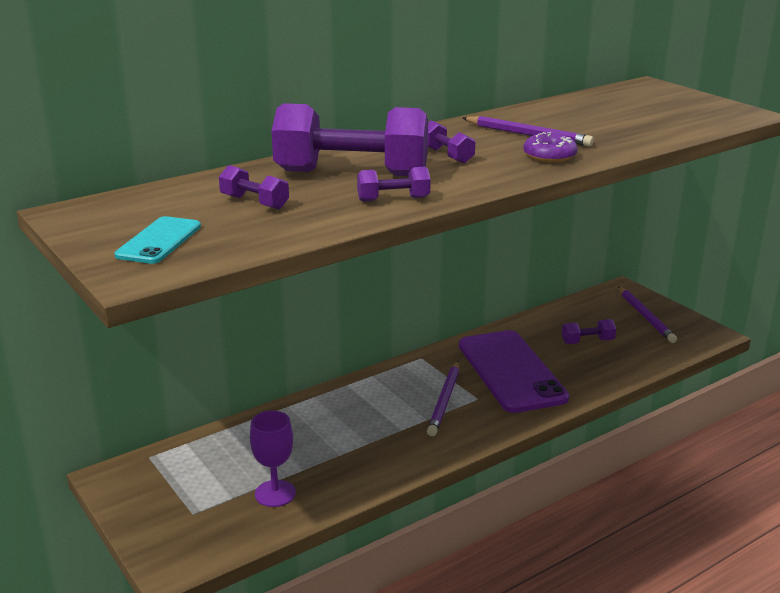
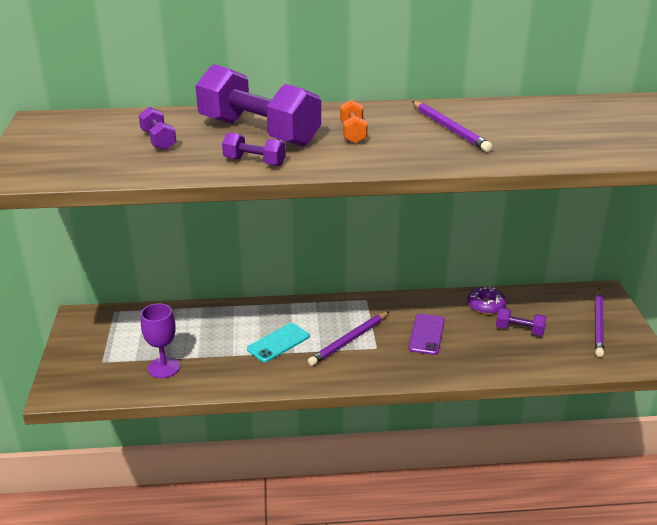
camera: 30 degrees right, 5 degrees up
turquoise phone [115,216,201,264] -> turquoise phone moved to [247,323,310,362]
purple dumbbell [428,120,475,164] -> orange dumbbell [340,100,368,144]
purple phone [459,330,569,413] -> purple phone [408,314,445,355], size x0.49
purple donut [523,132,578,163] -> purple donut moved to [467,286,507,314]

